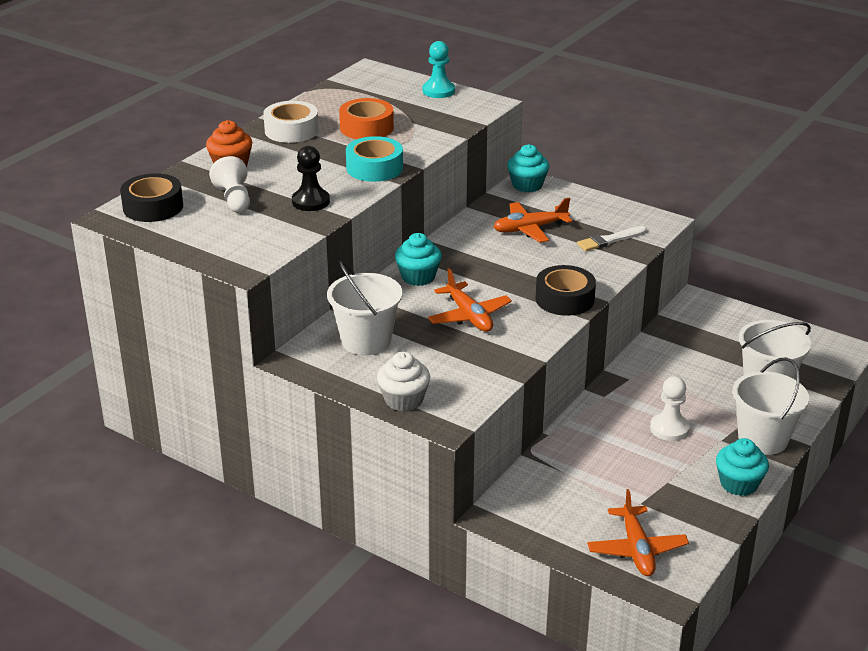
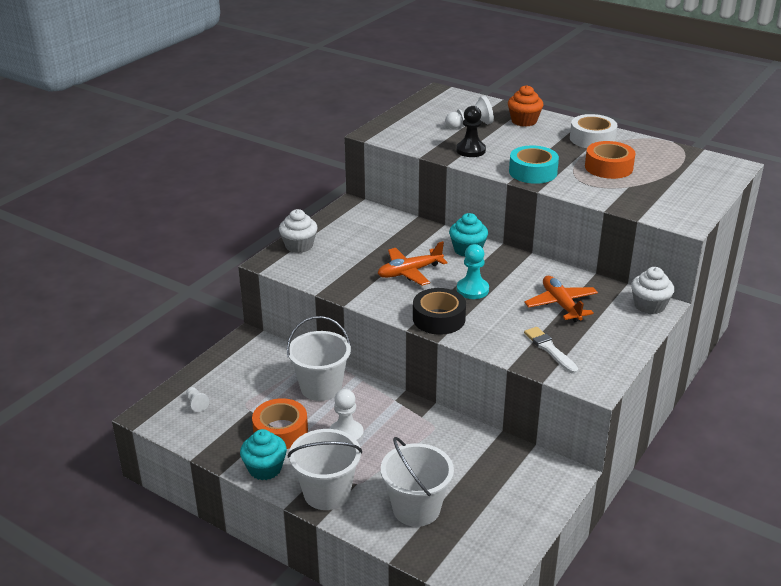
camera: 90 degrees right, 0 degrees up
black tape [120,173,183,222] -> none
white bucket [327,261,403,355] -> white bucket moved to [287,316,351,401]
turquoise pawn [423,41,455,98] -> turquoise pawn moved to [457,244,489,299]
turquoise cupcake [507,144,549,192] -> white cupcake [631,267,675,314]
orange plane [587,489,689,576] -> white pawn [186,387,209,412]
none -> orange tape [252,398,308,449]

